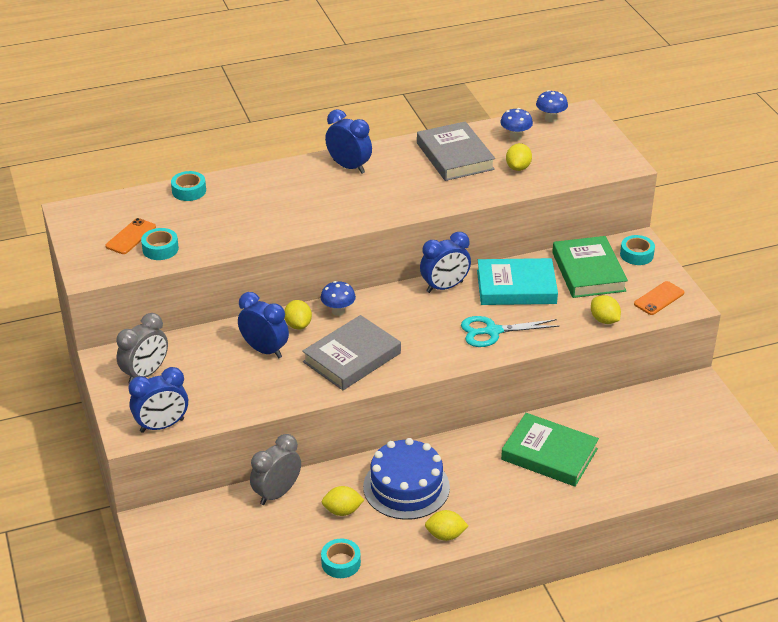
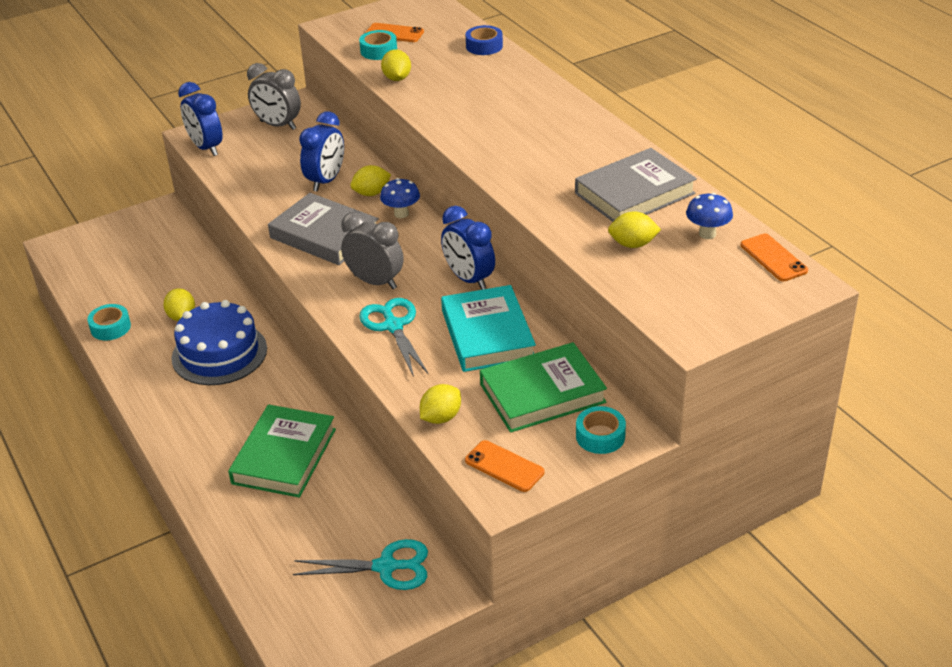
camera: 80 degrees right, 0 degrees up
turquoise tape [171,171,206,201] -> blue tape [465,25,503,55]
grey clock [250,434,301,505] -> grey clock moved to [341,212,404,289]
blue clock [325,109,372,174] -> none
yellow lemon [425,510,468,541] -> yellow lemon moved to [381,50,411,81]
blue mushroom [536,90,568,122] -> orange phone [741,233,808,281]
none -> turquoise scissors [293,539,428,590]

